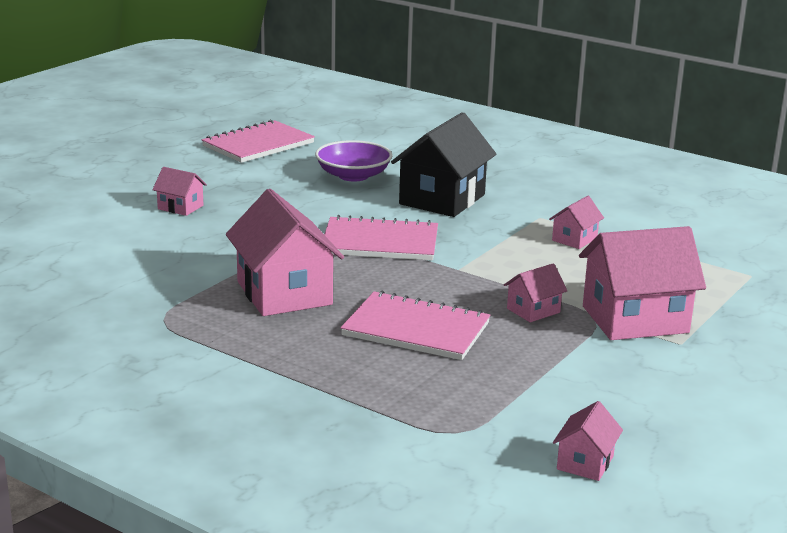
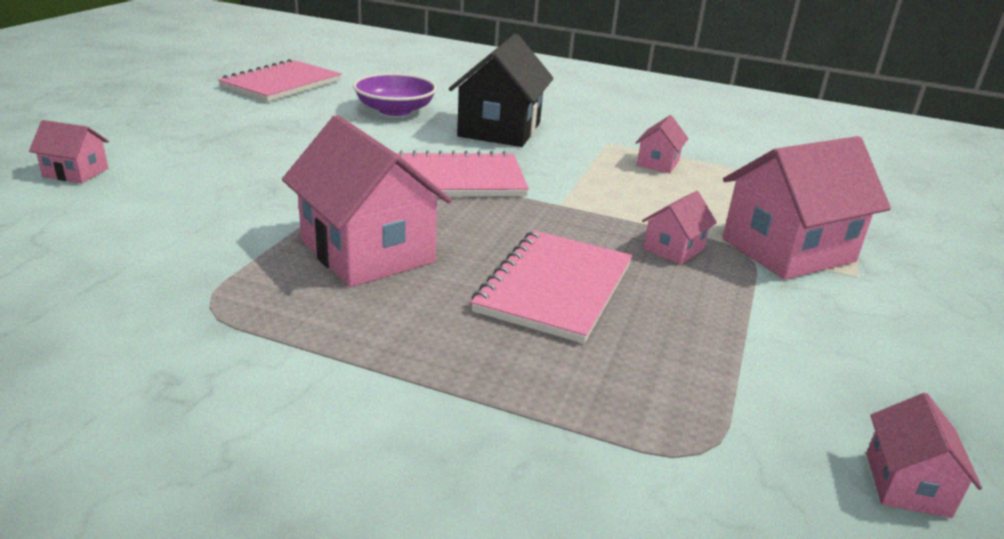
camera: 15 degrees left, 5 degrees up
pink house [152,167,207,216] -> pink house moved to [29,120,109,183]
pink notebook [341,291,490,360] -> pink notebook turned 75 degrees counterclockwise [471,230,632,344]

